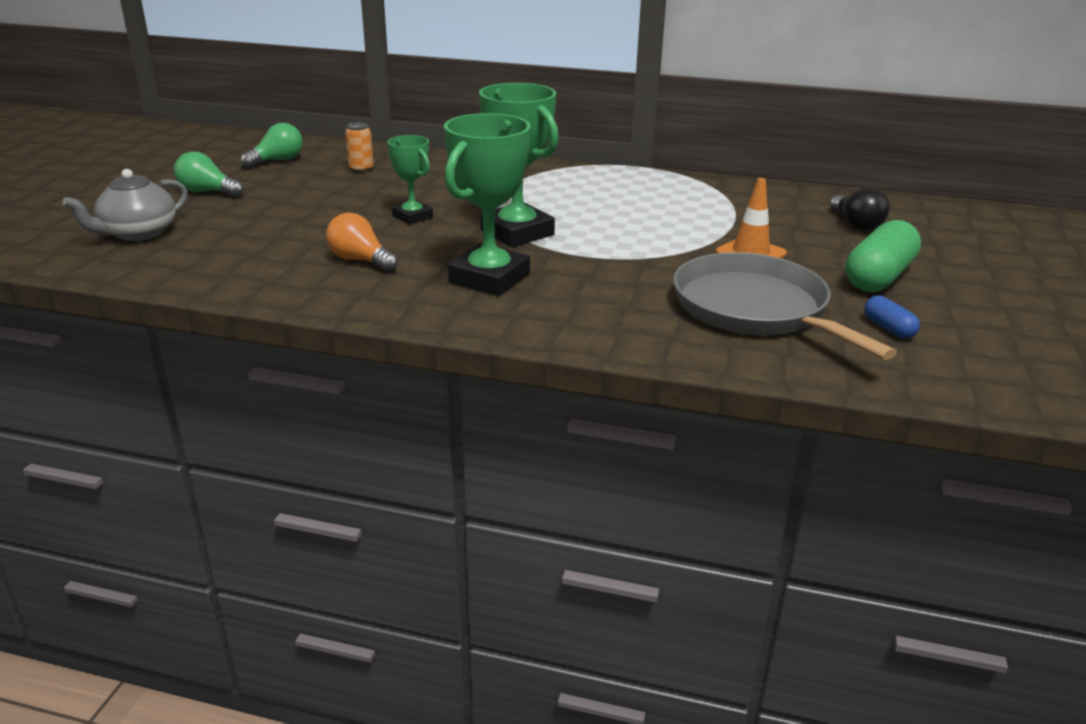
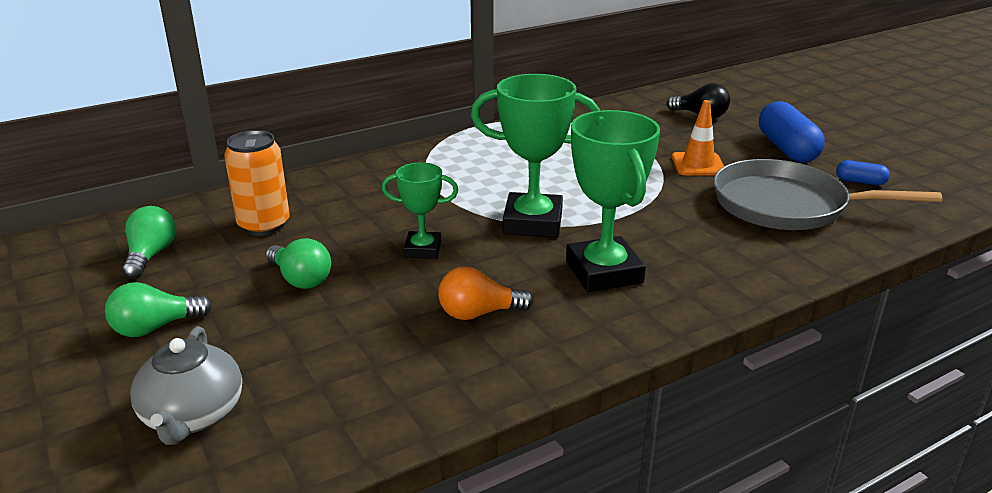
camera: 45 degrees left, 0 degrees up
orange can [345,122,374,173] -> orange can [224,130,290,236], size x1.75
green capsule [845,220,921,292] -> blue capsule [759,101,825,162]
none -> green light bulb [266,238,331,289]

